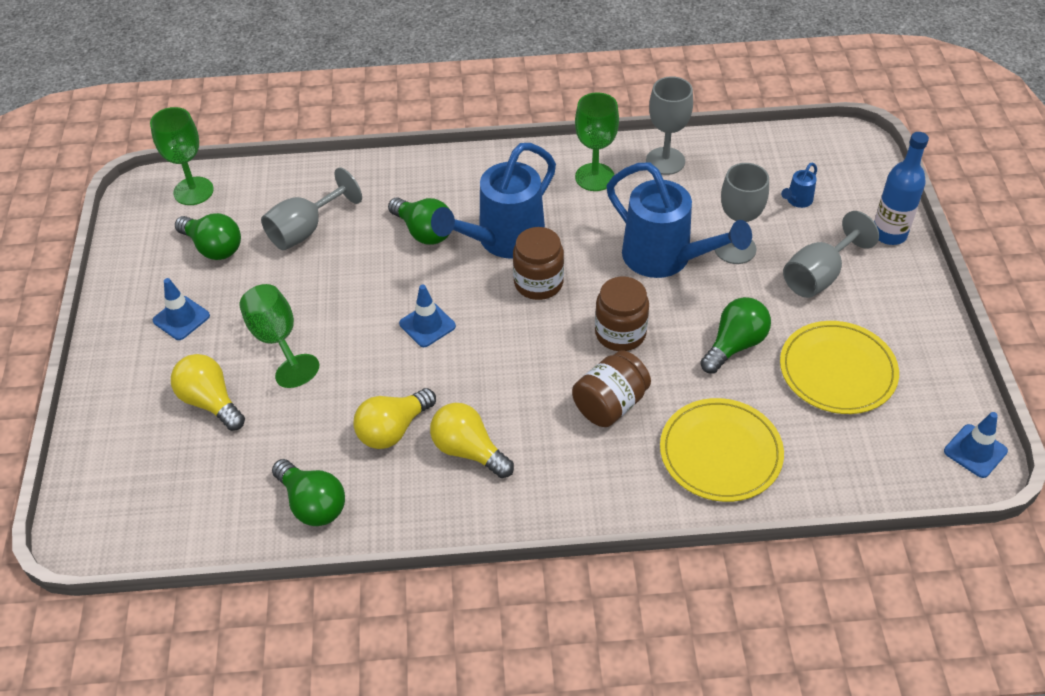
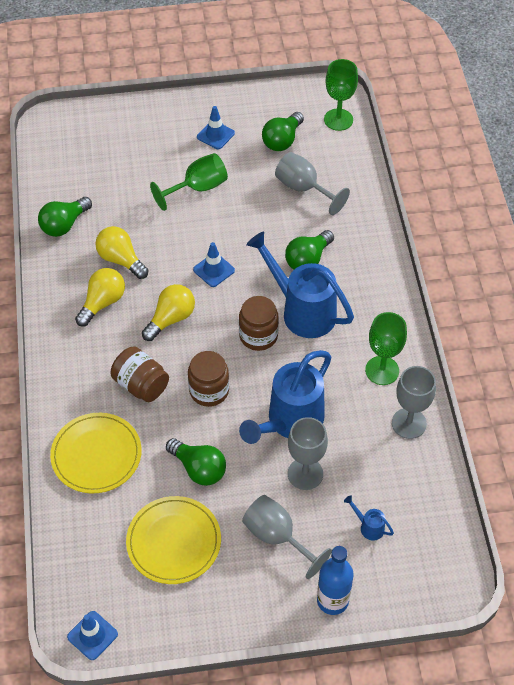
camera: 85 degrees right, 5 degrees up
yellow light bulb [171,354,245,431] -> yellow light bulb moved to [142,284,195,341]

